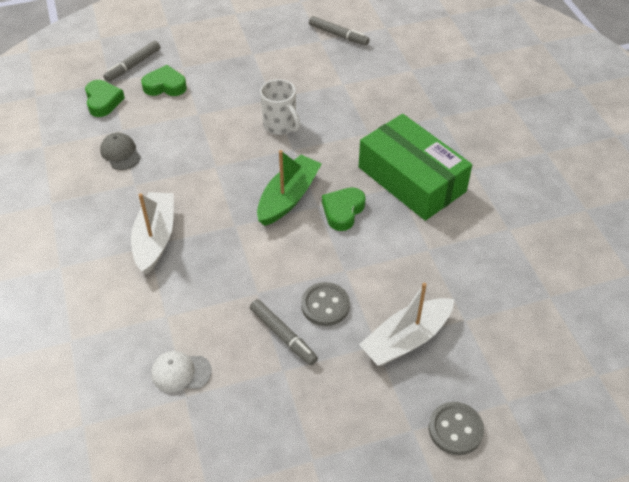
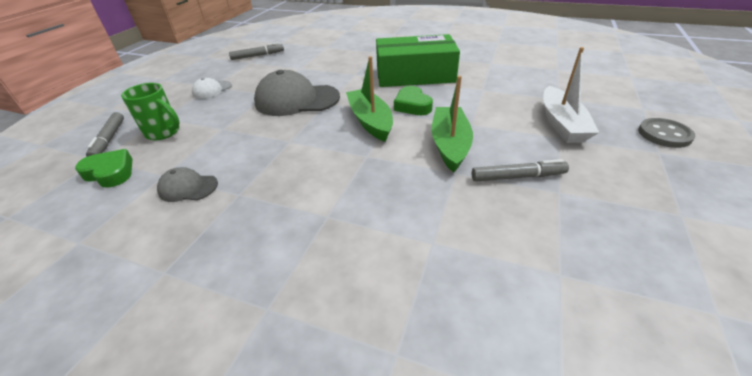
camera: 50 degrees left, 10 degrees down
white boat [131,192,174,274] -> none
green heart [141,65,187,96] -> green mug [121,83,180,140]
white cap [151,351,212,392] -> white cap moved to [192,78,232,99]
white mug [260,79,300,135] -> grey cap [254,70,340,116]
grey button [301,282,350,326] -> none
none -> green boat [432,76,473,173]

